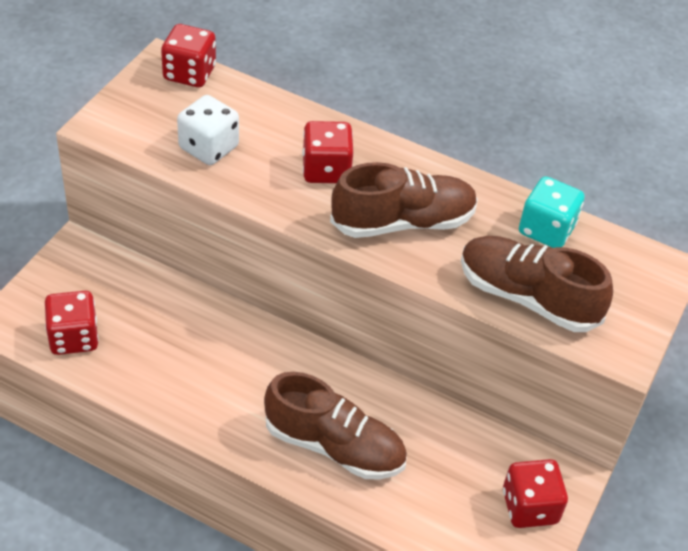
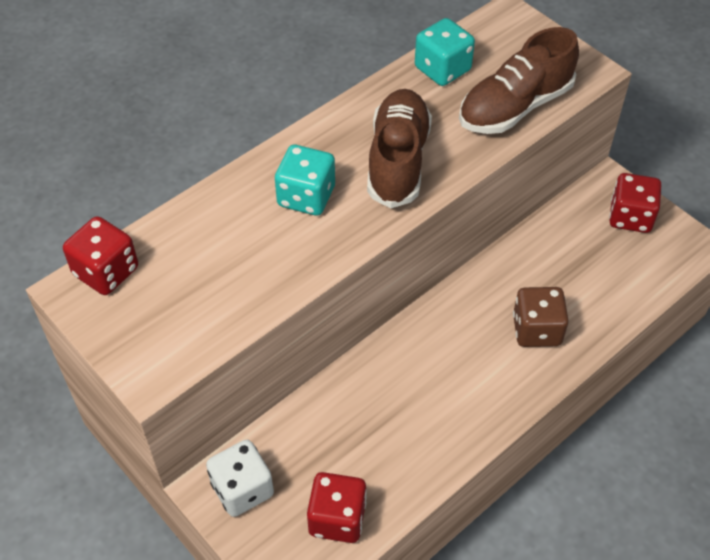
camera: 65 degrees left, 5 degrees up
white dice [177,95,239,165] -> white dice moved to [206,440,274,517]
brown shoe [264,372,407,479] -> brown dice [513,287,569,347]
red dice [302,121,353,183] -> turquoise dice [275,145,335,216]

